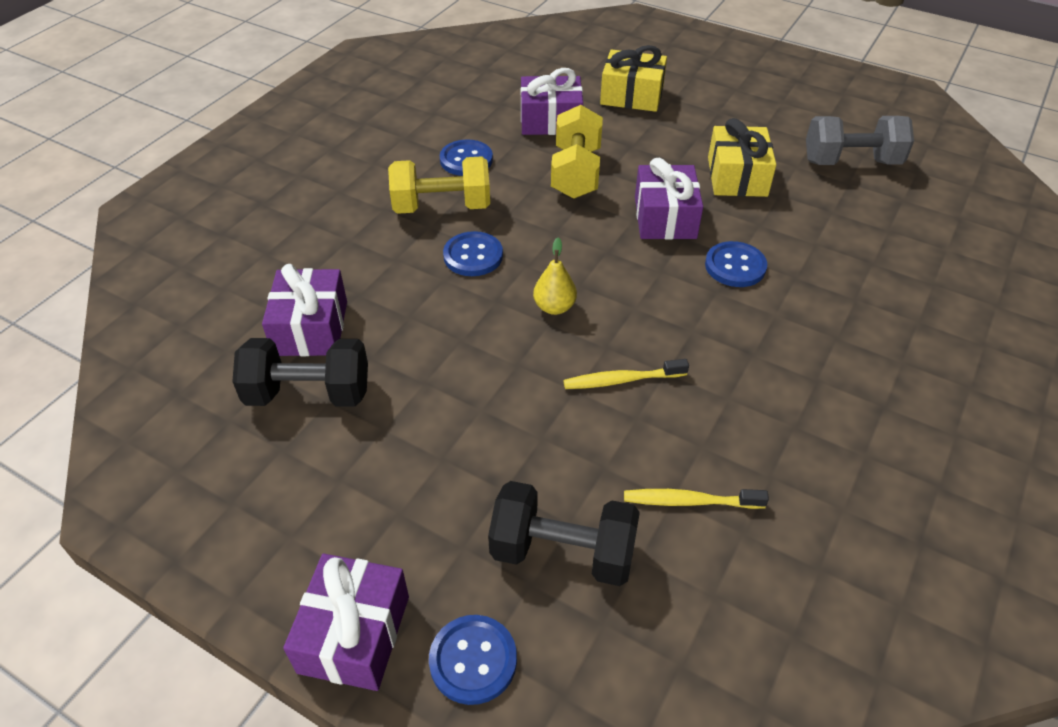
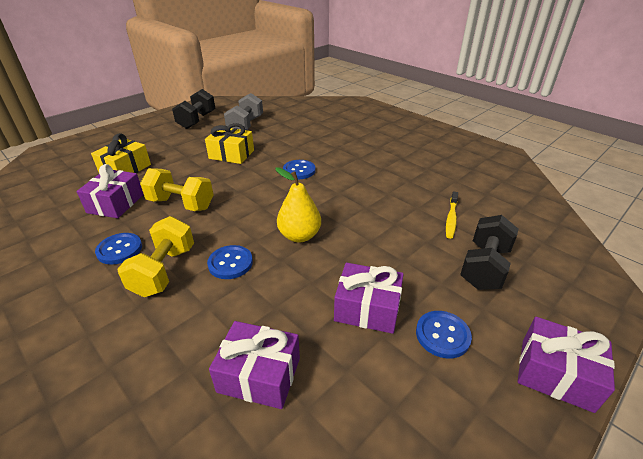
camera: 75 degrees left, 10 degrees down
black dumbbell [232,338,368,407] -> black dumbbell moved to [172,89,215,129]
blue button [429,615,517,705] -> blue button moved to [416,311,472,358]
yellow pear [533,238,577,315] -> yellow pear [275,167,321,242], size x1.57
yellow toothbrush [563,359,689,389] -> none
purple gift [635,158,703,240] -> purple gift moved to [334,263,404,334]

